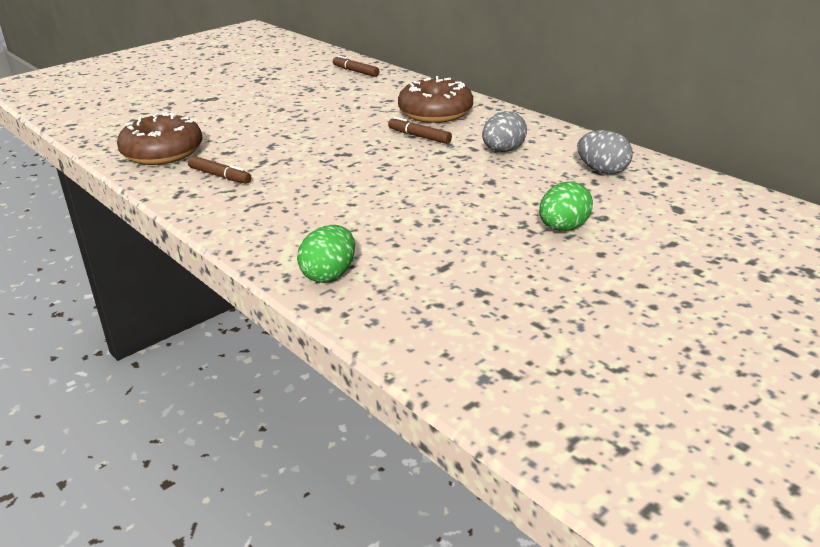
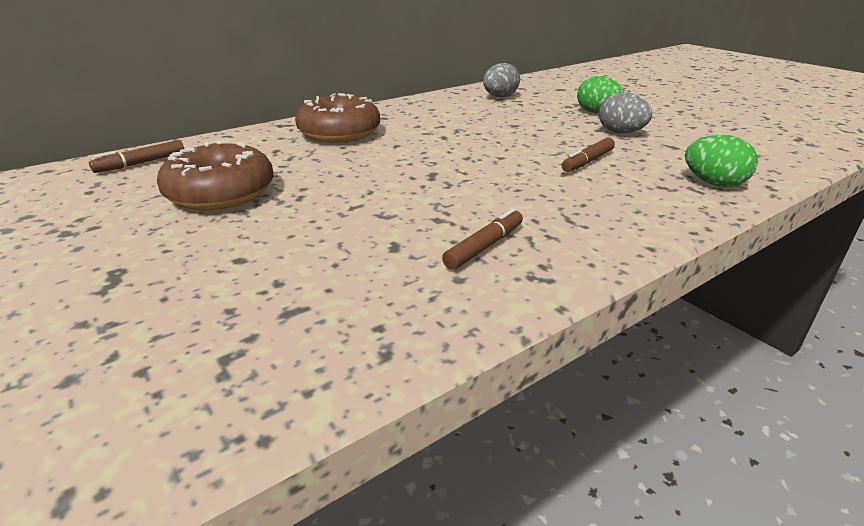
camera: 85 degrees left, 0 degrees up
brown donut [117,112,203,165] -> brown donut moved to [157,140,273,210]
brown marker [388,117,452,144] -> brown marker moved to [562,138,615,172]
grey egg [482,111,527,152] -> grey egg moved to [599,92,652,133]

